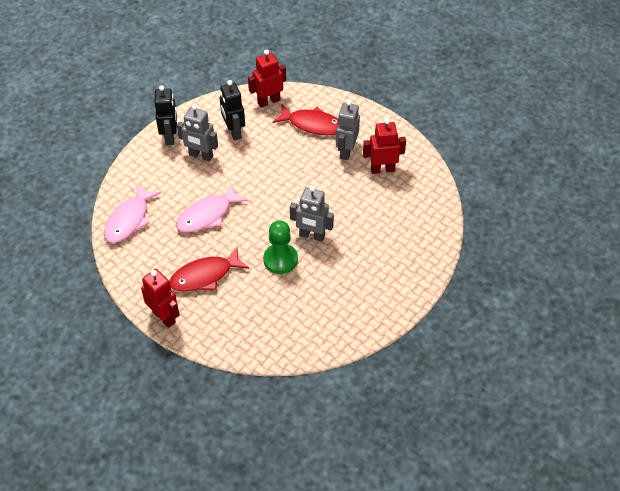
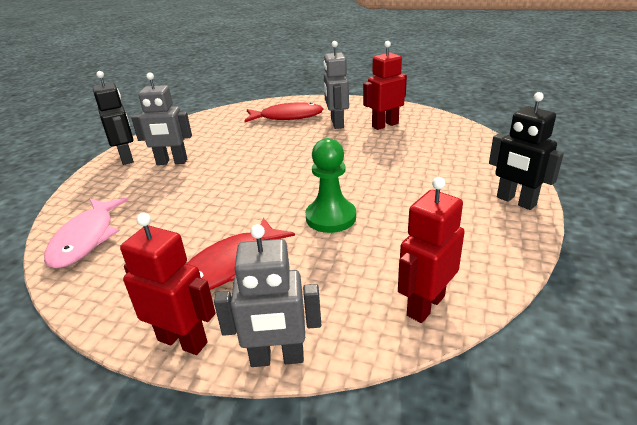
camera: 20 degrees left, 20 degrees down
pink fish [176,184,248,232] -> none
black robot [220,80,245,140] -> black robot moved to [489,92,564,210]
red robot [248,50,286,108] -> red robot moved to [398,177,465,323]
grey robot [290,186,334,242] -> grey robot moved to [214,224,321,367]

